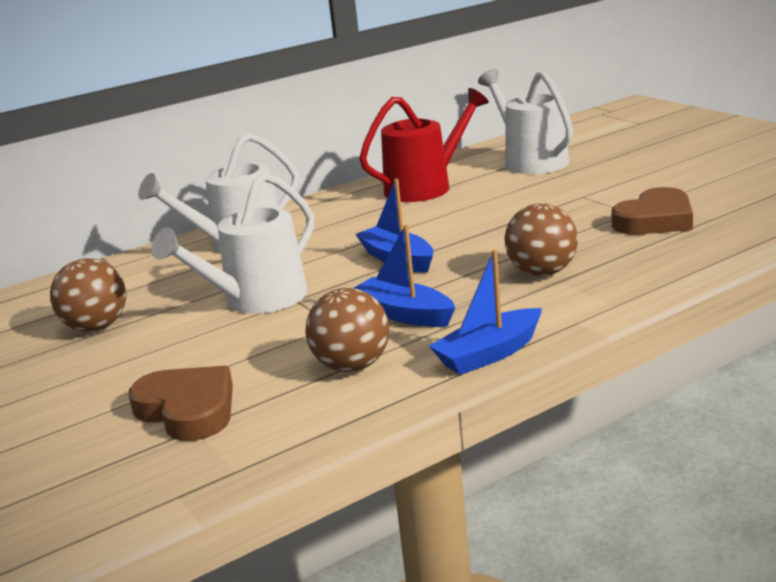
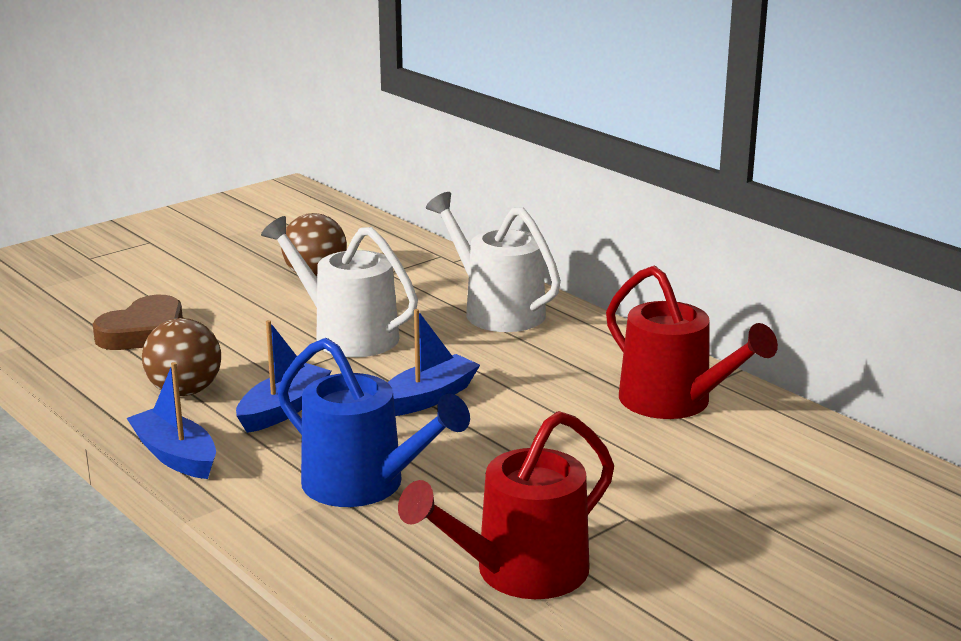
camera: 80 degrees right, 0 degrees up
white watering can [478,69,573,174] -> none
brown ball [504,203,578,276] -> blue watering can [278,338,470,507]
brown heart [612,187,693,235] -> red watering can [398,411,614,599]

